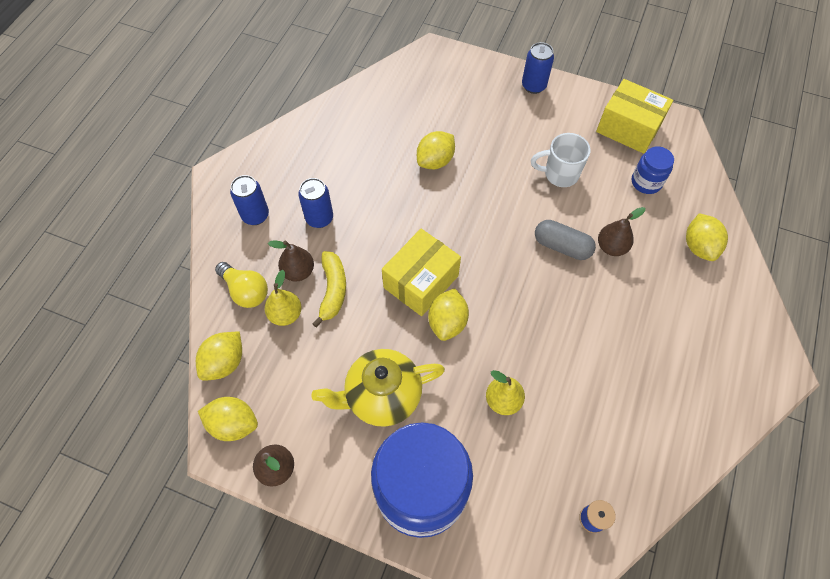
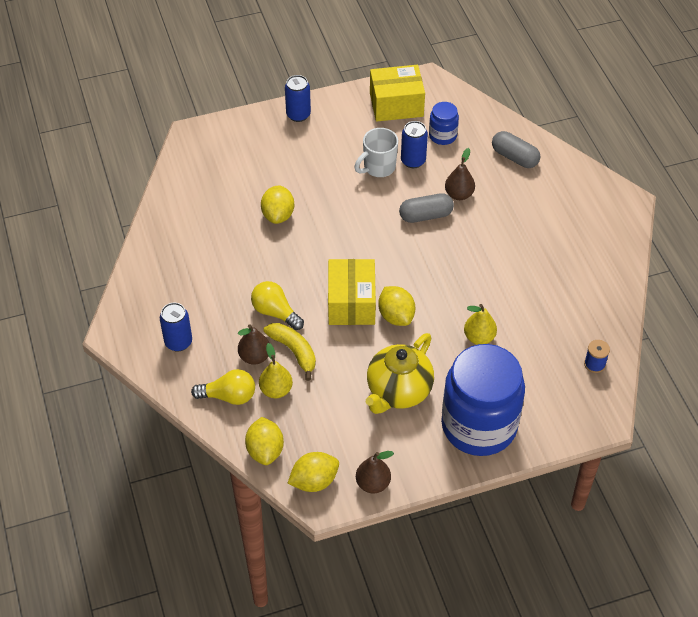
camera: 40 degrees left, 10 degrees down
blue can [298,178,333,228] -> blue can moved to [401,121,428,168]
yellow lemon [686,213,728,261] -> grey capsule [492,131,540,168]
none -> yellow light bulb [251,281,304,330]

